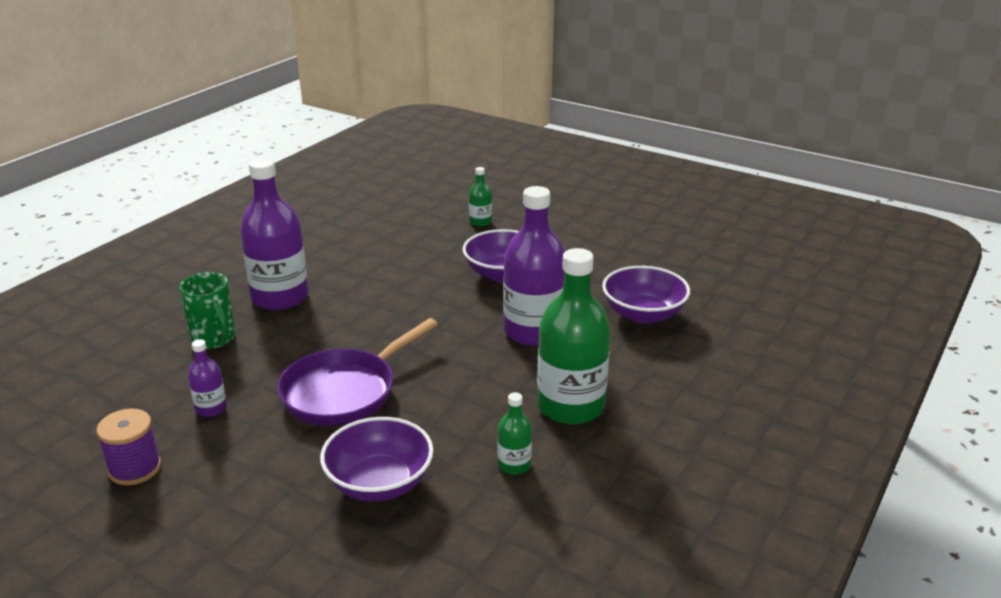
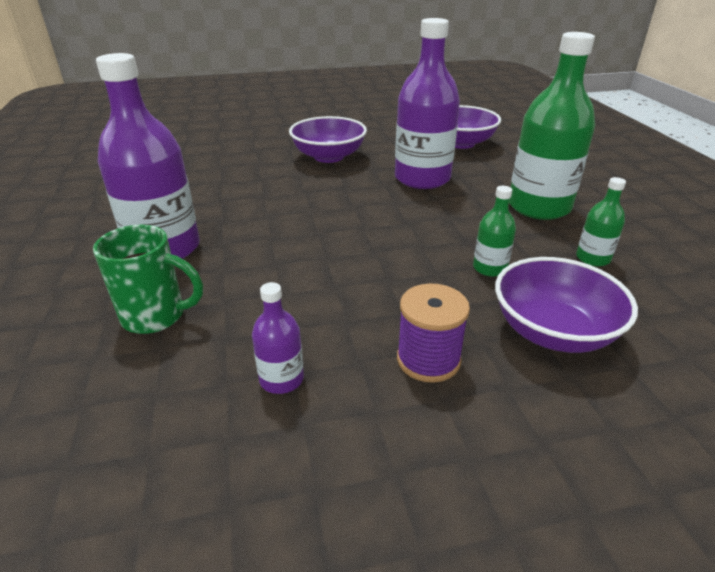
camera: 45 degrees left, 5 degrees up
purple spool [96,409,161,485] -> purple spool moved to [397,283,470,383]
purple pan [277,318,438,426] -> none
green bottle [469,167,492,226] -> green bottle moved to [473,186,516,277]

